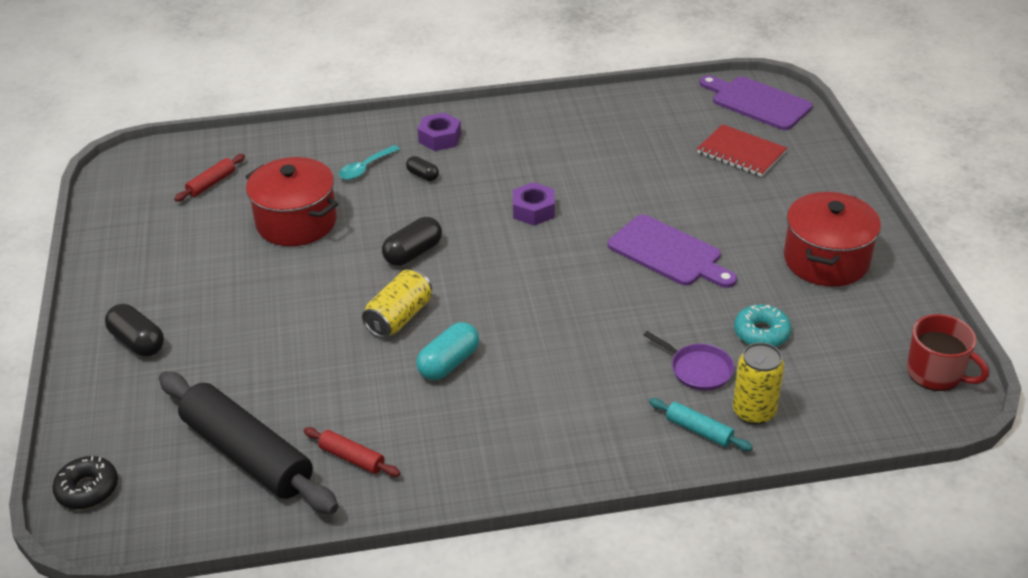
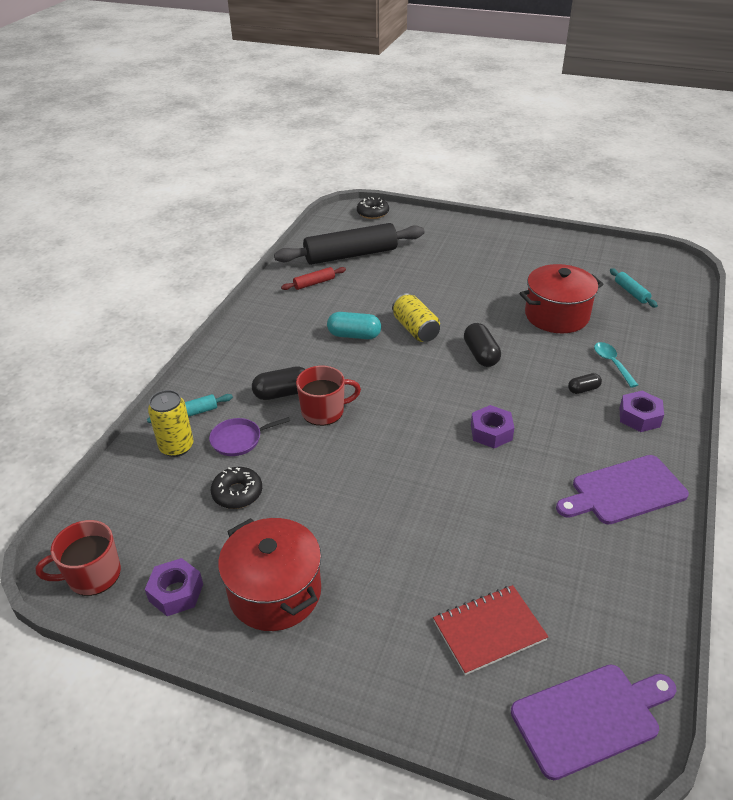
camera: 120 degrees right, 0 degrees up
black capsule [105,304,164,357] -> black capsule moved to [252,366,305,400]
red rolling pin [174,154,245,202] -> turquoise rolling pin [610,268,658,308]
turquoise capsule [416,322,479,380] -> turquoise capsule turned 60 degrees counterclockwise [327,312,381,339]
purple cutting board [608,214,737,288] -> purple cutting board moved to [556,455,689,525]
turquoise donut [734,304,792,347] -> black donut [211,467,262,509]
none -> purple nut [145,558,203,616]
none -> red mug [296,365,361,426]

